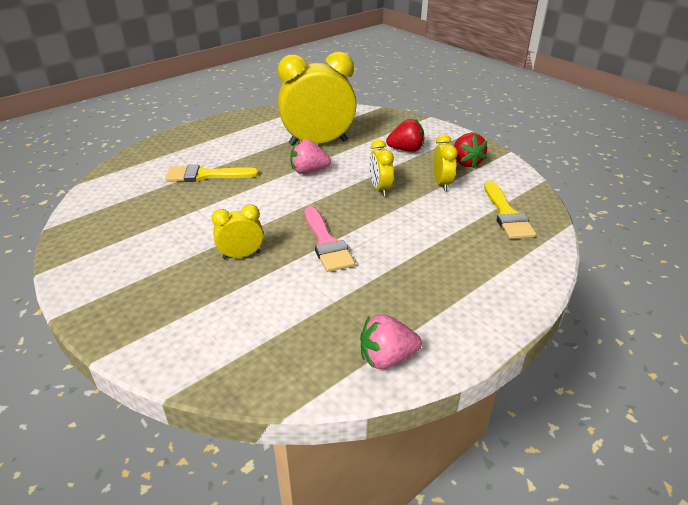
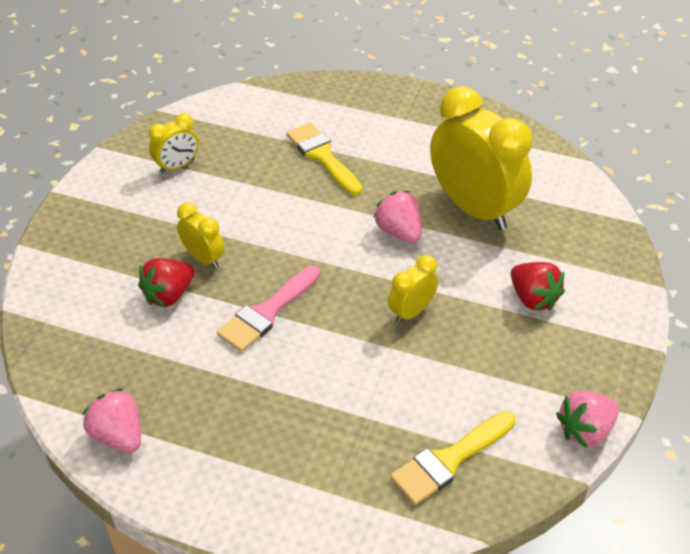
camera: 60 degrees right, 10 degrees up
yellow clock [433,134,458,191] -> yellow clock moved to [149,113,199,173]
red strawberry [454,133,488,168] -> red strawberry moved to [138,258,194,307]
none -> pink strawberry [556,391,619,448]

